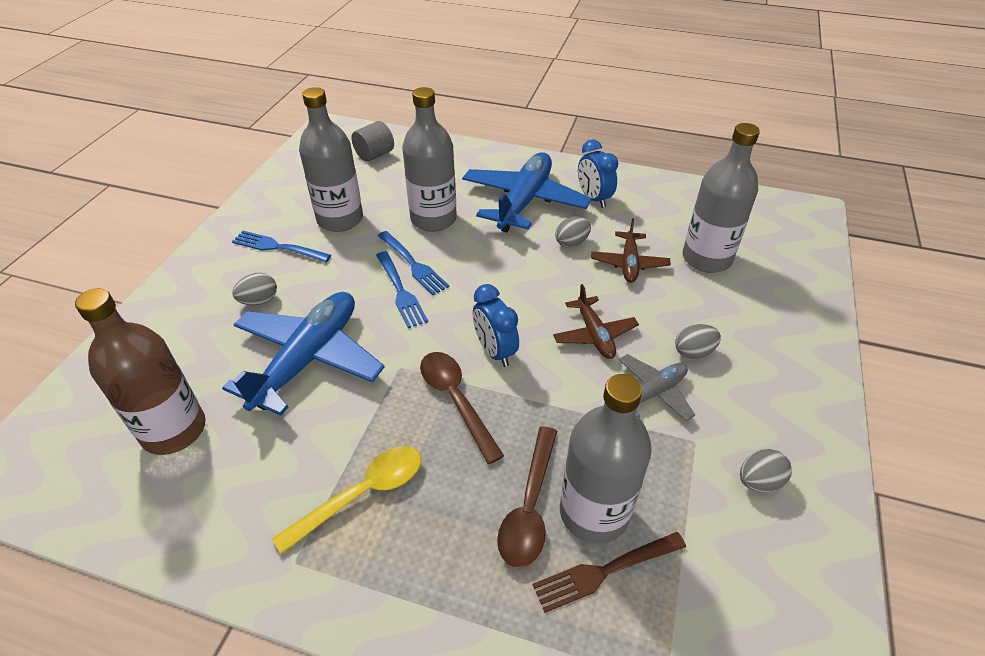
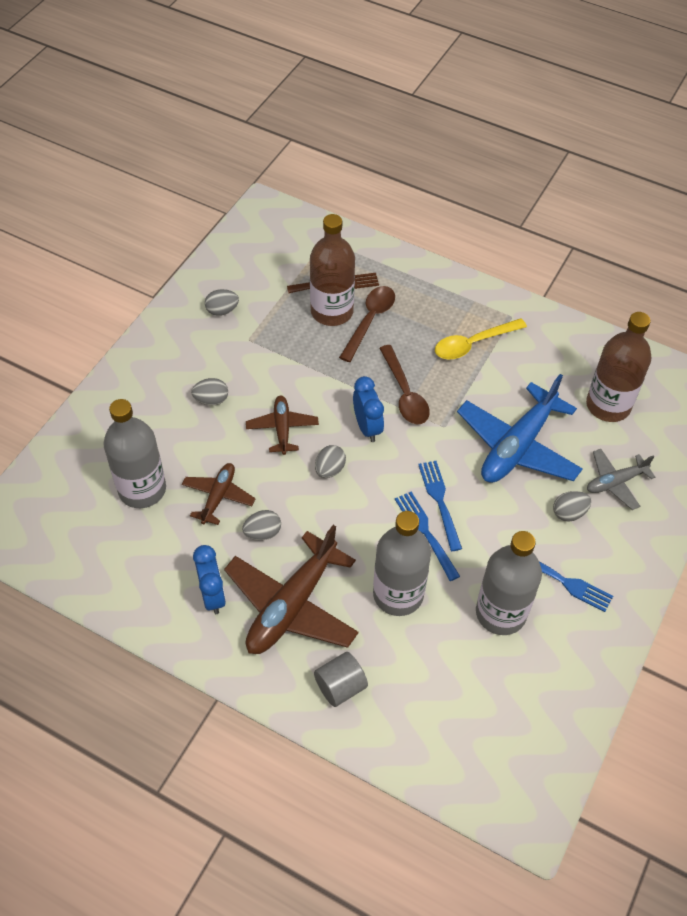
camera: 170 degrees left, 10 degrees up
grey cylinder [351,121,394,162] -> grey cylinder moved to [314,652,368,707]
blue plane [462,152,592,232] -> brown plane [224,525,359,654]
grey bottle [560,374,652,544] -> brown bottle [310,214,355,326]
grey plane [619,354,695,421] -> grey plane moved to [587,449,655,510]
none -> grey egg [315,445,346,478]

